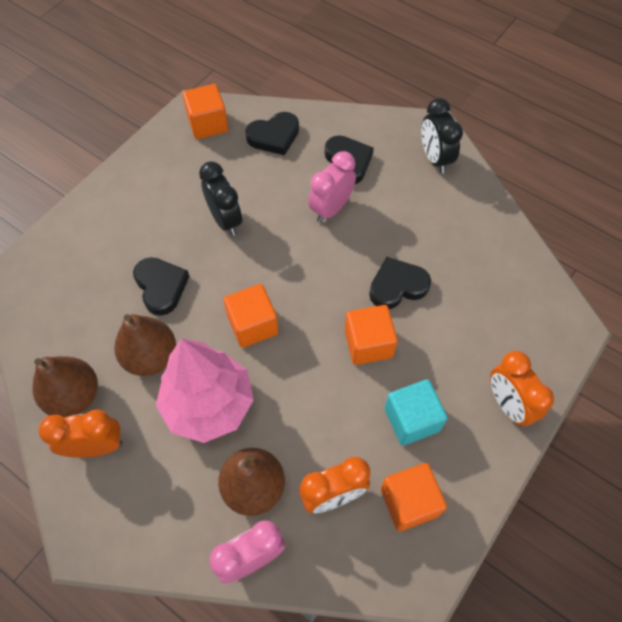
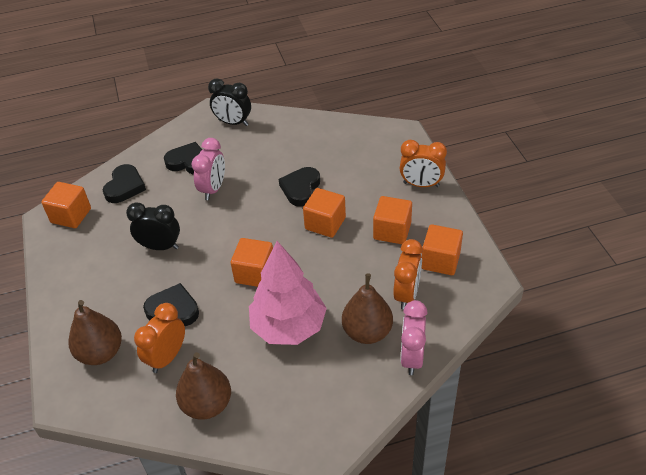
camera: 50 degrees left, 15 degrees down
orange clock [39,410,122,458] -> orange clock moved to [134,303,185,373]
brown pear [114,314,176,376] -> brown pear moved to [68,300,122,365]
pink clock [308,151,356,223] -> pink clock turned 150 degrees counterclockwise [192,138,225,200]
turquoise cube [384,379,448,446] -> orange cube [373,196,412,244]

